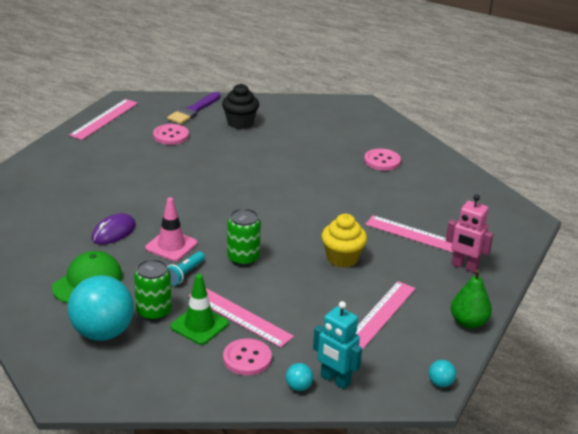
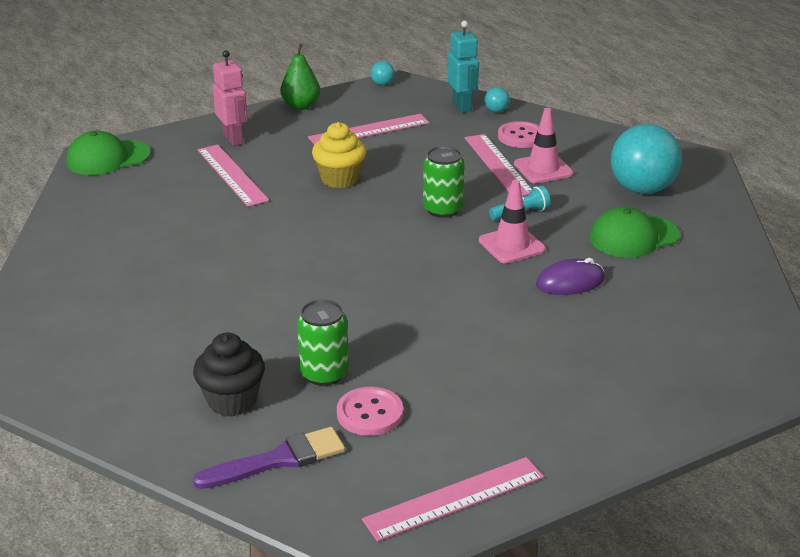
camera: 145 degrees left, 0 degrees up
green can [134,259,172,321] -> green can moved to [297,299,349,386]
green traffic cone [170,274,229,345] -> pink traffic cone [514,108,573,183]
pink button [364,148,401,171] -> none
none -> green cap [66,131,151,175]

